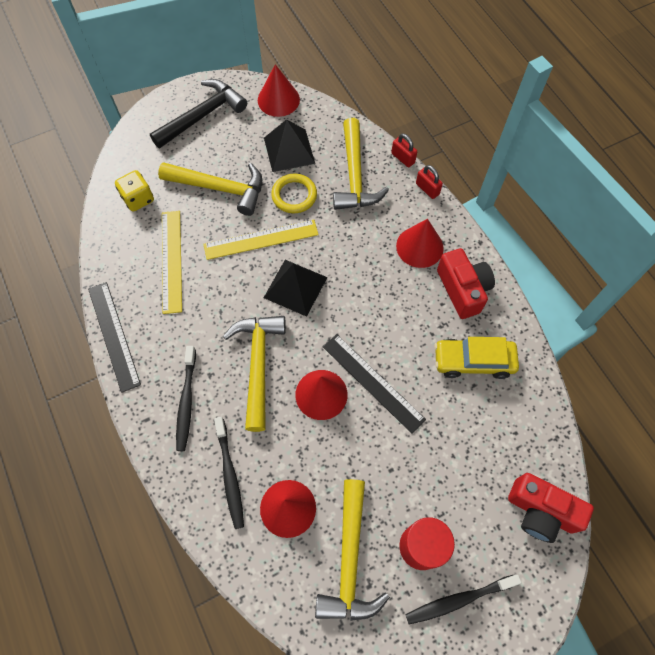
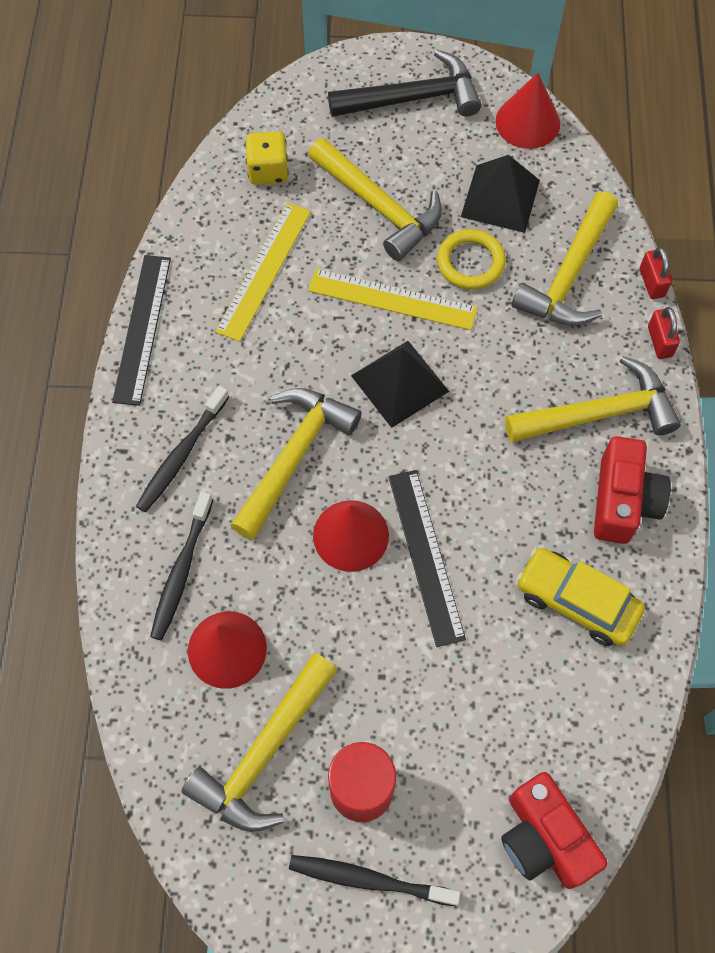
camera: 30 degrees right, 0 degrees up
red cone [396,219,444,268] -> yellow hammer [505,356,681,442]

